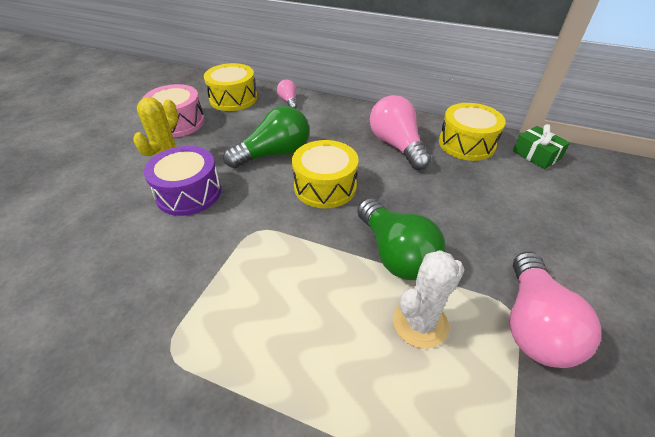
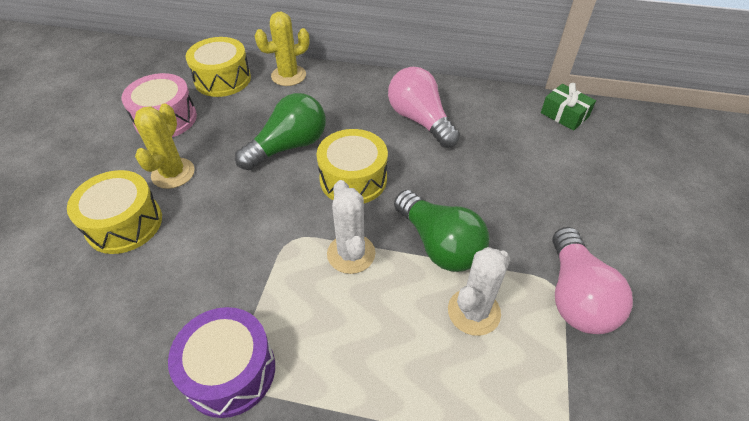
camera: 10 degrees left, 5 degrees up
purple drum [144,146,221,216] -> purple drum moved to [168,307,275,418]
pink light bulb [277,79,297,108] -> yellow cactus [255,12,310,86]
yellow drum [439,103,506,161] -> yellow drum moved to [67,170,162,254]
none -> white cactus [327,180,376,274]

